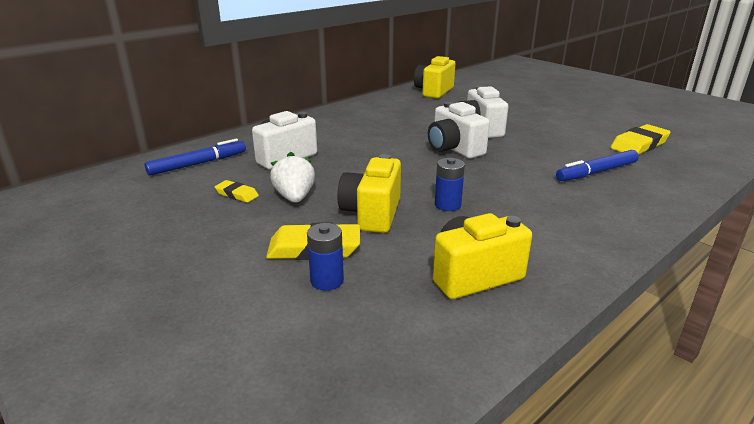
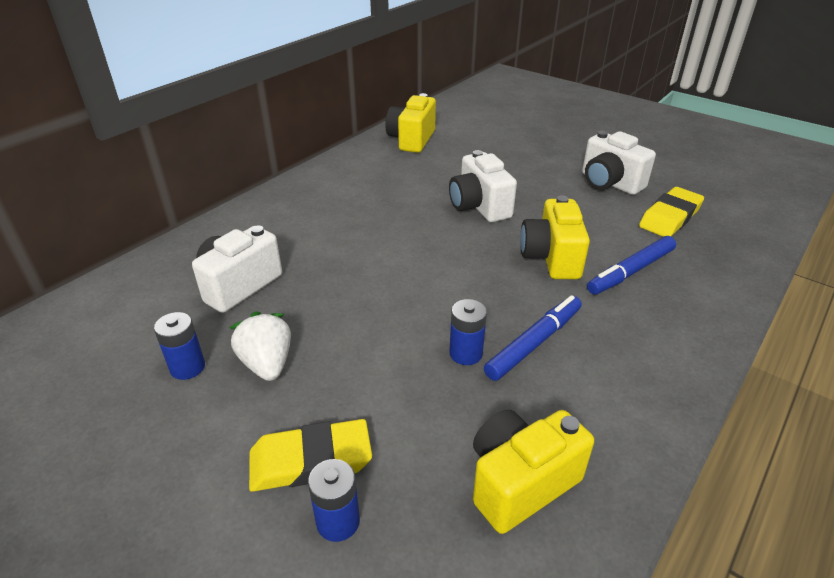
camera: 10 degrees left, 10 degrees up
blue marker [145,139,246,176] -> blue marker moved to [484,295,582,381]
yellow eraser [215,180,259,203] -> blue battery [154,312,205,380]
yellow camera [338,154,401,233] -> yellow camera moved to [520,195,590,279]
white camera [428,102,490,159] -> white camera moved to [582,131,656,195]

